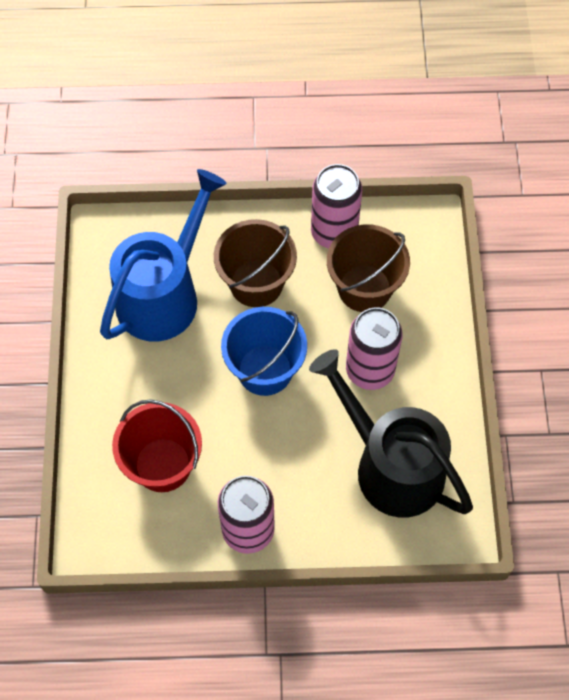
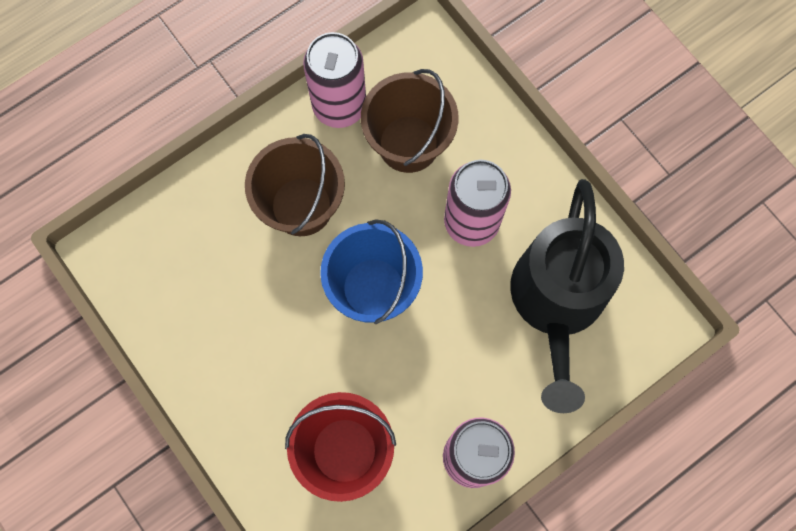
camera: 35 degrees left, 10 degrees up
blue watering can [100,169,227,342] -> none
black watering can [309,349,473,517] -> black watering can turned 90 degrees counterclockwise [510,179,624,413]

